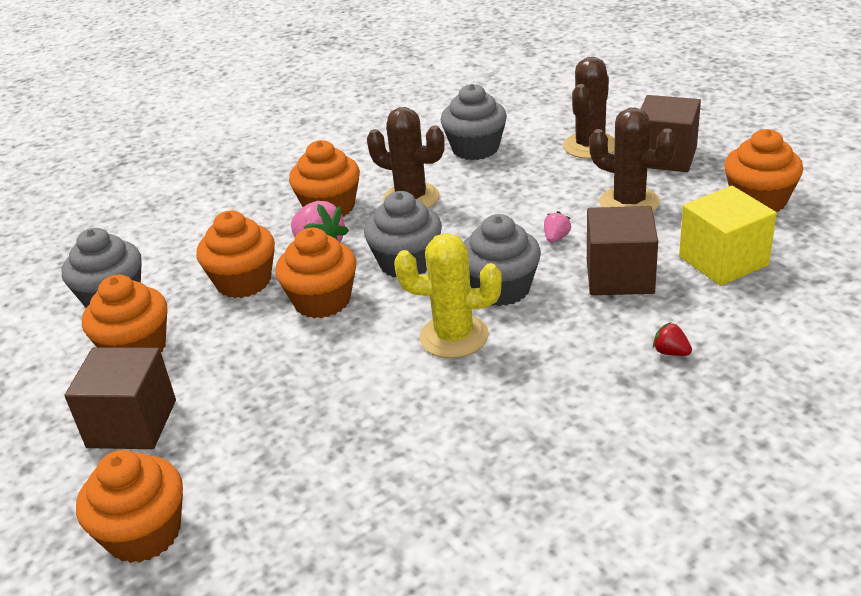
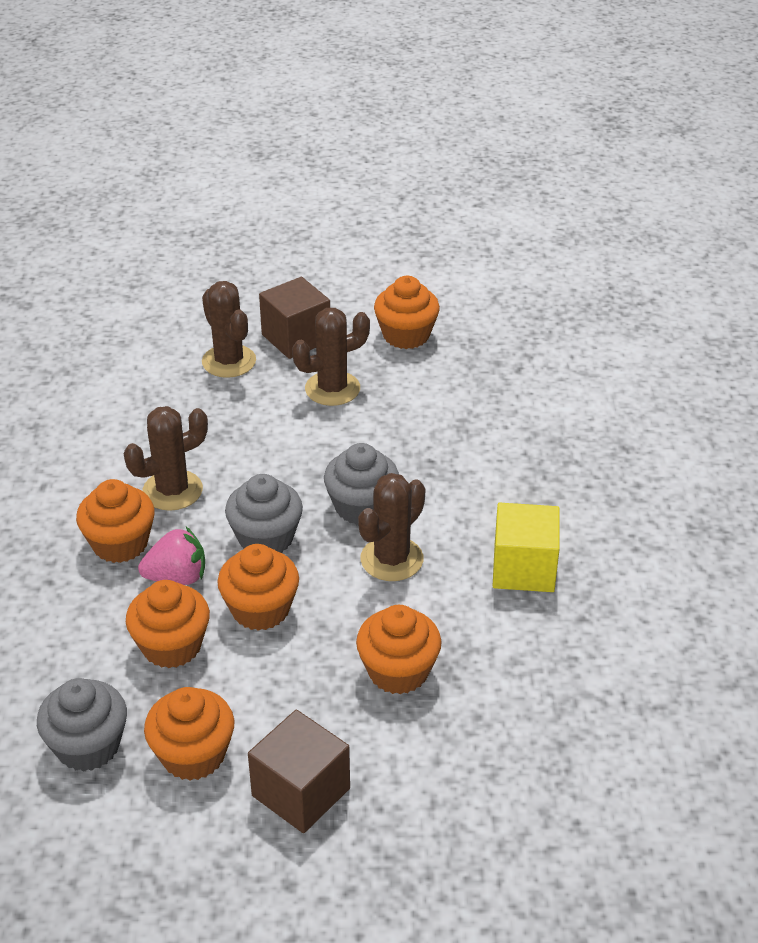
camera: 60 degrees left, 5 degrees up
orange cupcake [76,450,183,563] -> orange cupcake moved to [356,605,442,694]
yellow cactus [394,233,502,358] -> brown cactus [358,473,425,581]
grey cupcake [441,84,507,160] -> none
pink strawberry [544,211,572,243] -> none
brown cube [587,206,658,295] -> none
red strawberry [653,322,692,356] -> none
yellow cube [679,186,777,286] -> yellow cube moved to [493,503,560,592]

